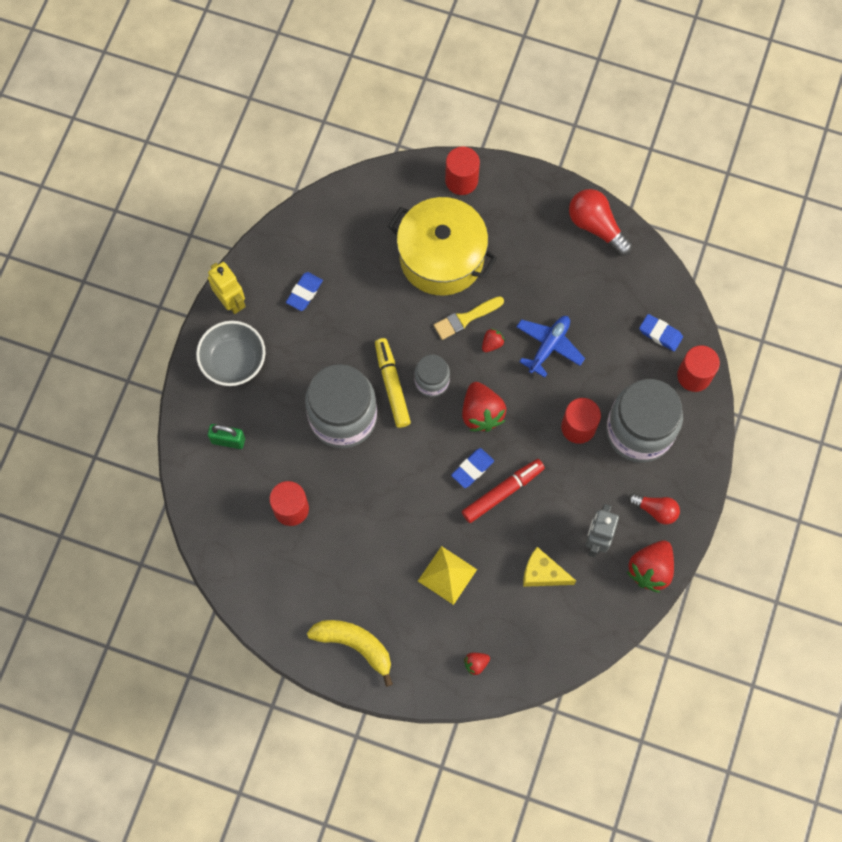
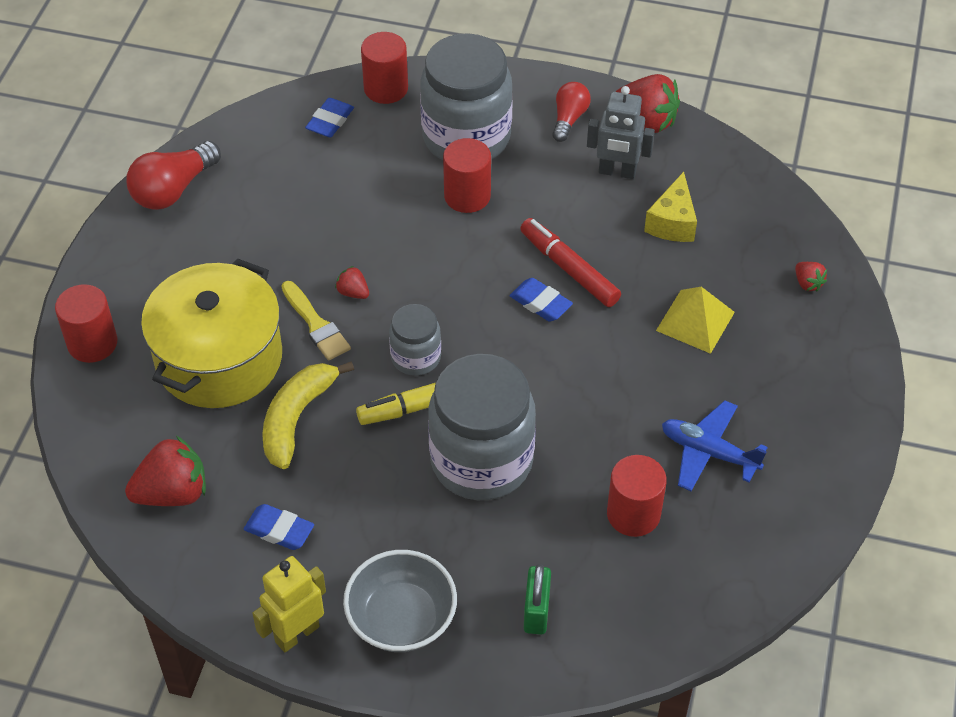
camera: 95 degrees left, 20 degrees down
yellow banana [307,620,393,687] -> yellow banana moved to [262,361,354,469]
red strawberry [462,382,506,432] -> red strawberry moved to [125,436,206,506]
blue plane [516,316,585,378] -> blue plane moved to [662,400,768,491]

